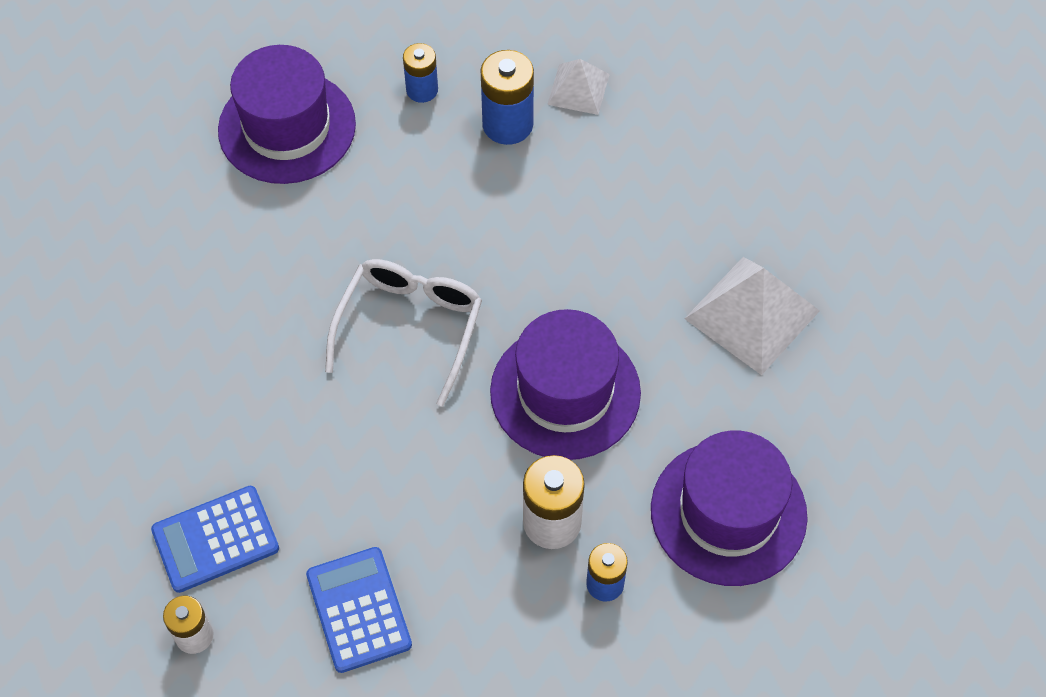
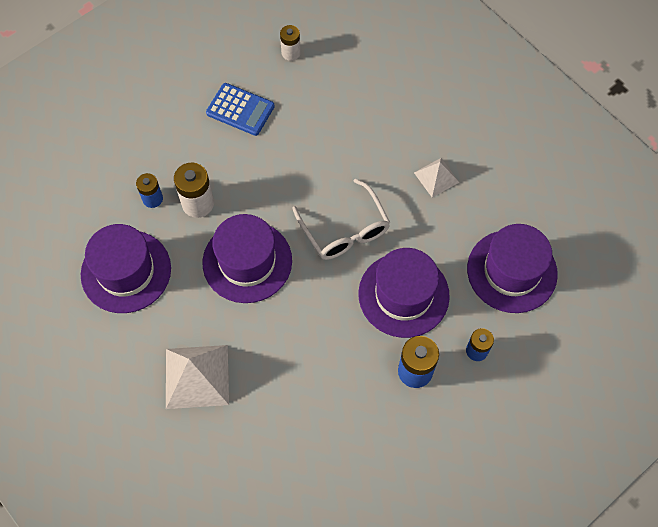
camera: 135 degrees right, 5 degrees up
blue calculator [151,486,279,593] -> none
white pyramid [547,59,610,115] -> white pyramid moved to [414,158,460,197]
none -> purple hat [358,248,450,338]

